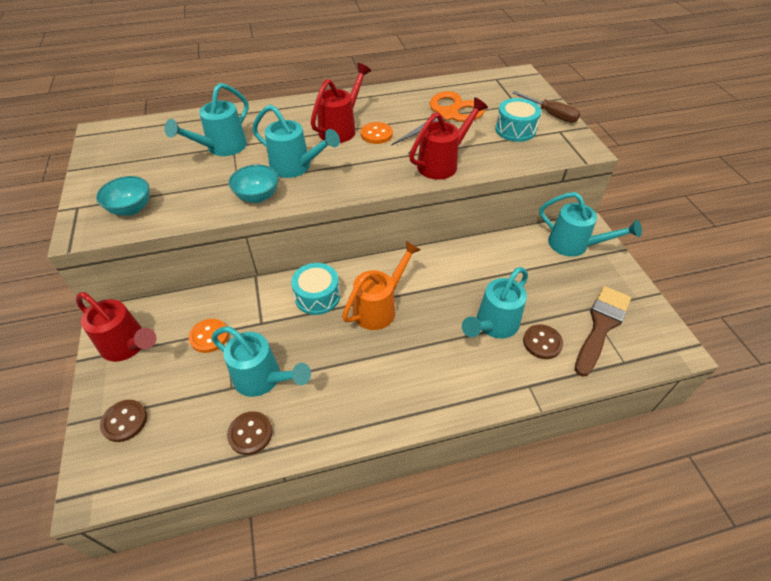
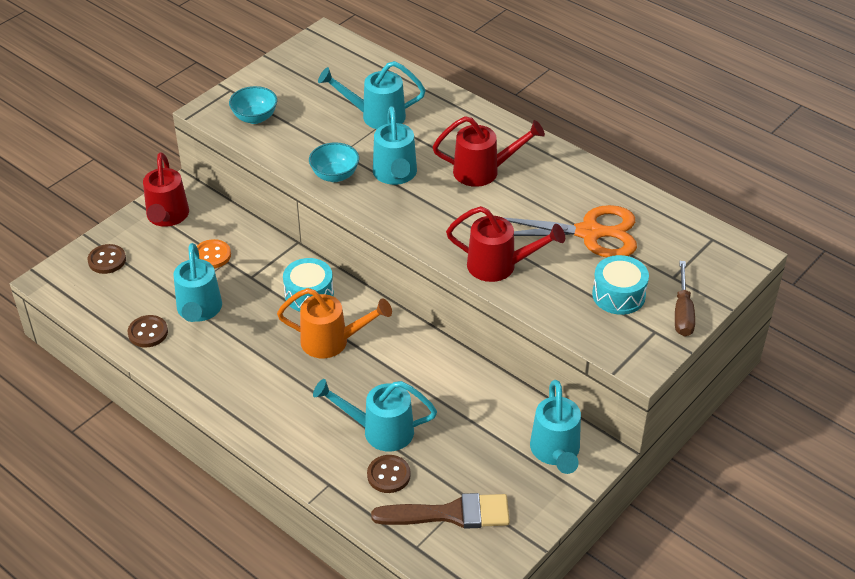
camera: 55 degrees right, 5 degrees down
orange button [361,122,393,144] -> none

